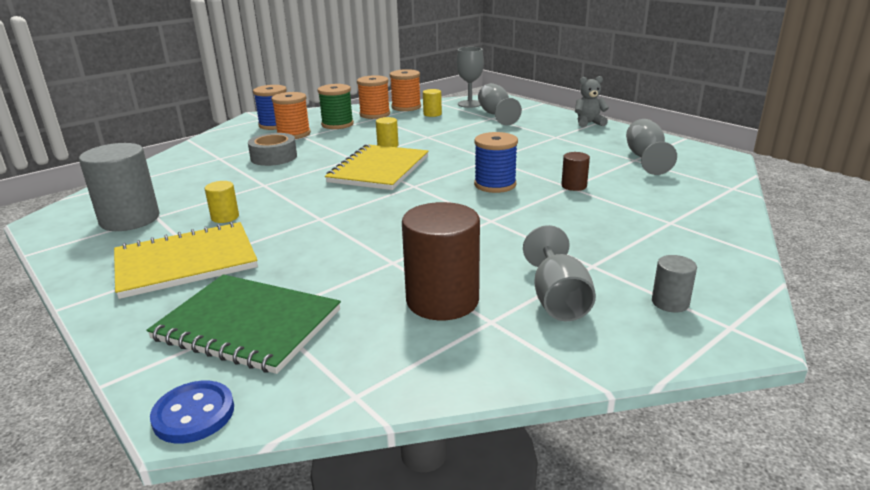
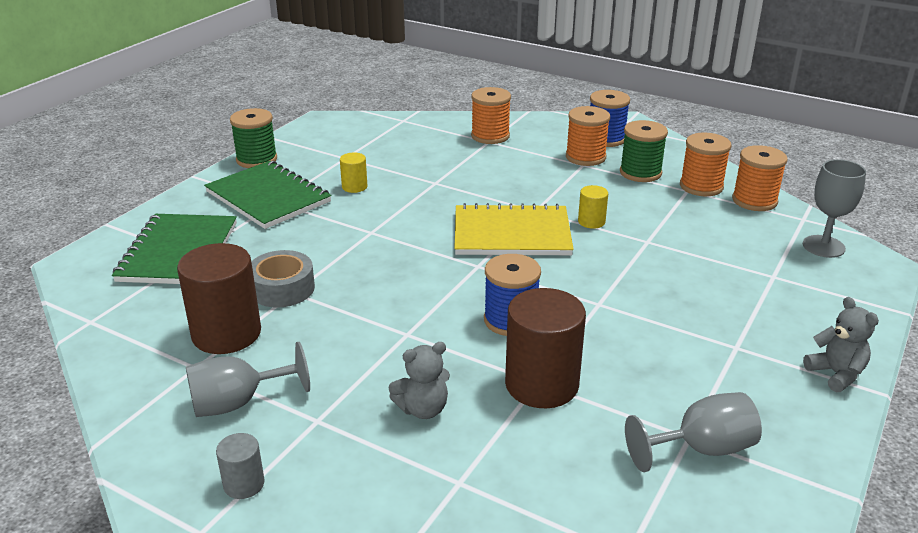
camera: 70 degrees right, 5 degrees up
grey cylinder [79,143,160,231] -> none
yellow notebook [114,221,258,299] -> green notebook [204,161,331,229]
blue button [150,381,234,443] -> none
grey tape [248,133,297,166] -> grey tape moved to [251,250,315,308]
yellow cylinder [423,89,442,117] -> none
grey goblet [478,83,522,126] -> none
brown cylinder [561,152,590,191] -> brown cylinder [505,288,586,408], size x2.07
none -> green spool [230,108,277,168]
none -> grey teddy bear [388,342,450,419]
none -> orange spool [471,87,511,144]

